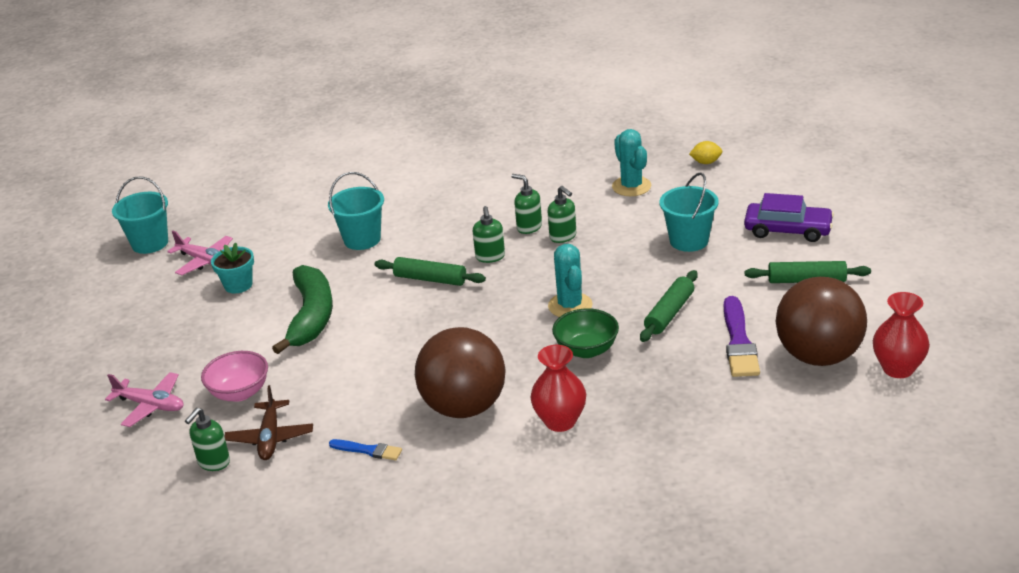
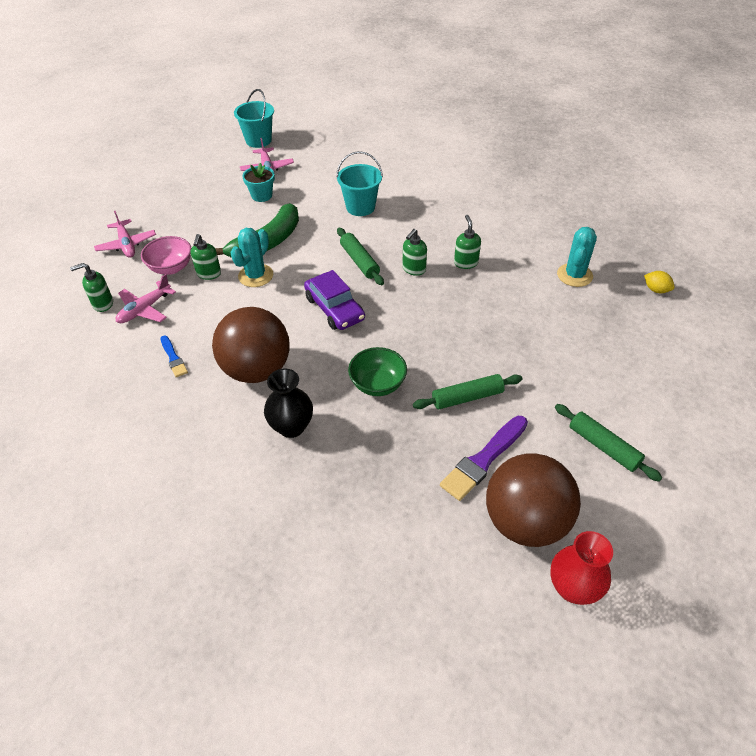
camera: 40 degrees right, 15 degrees up
brown plane [224,385,313,460] -> pink plane [116,274,176,323]
red vase [530,345,586,432] -> black vase [264,369,313,438]
green soap dispenser [548,186,577,243] -> green soap dispenser moved to [191,234,221,280]
turquoise cactus [548,244,593,317] -> turquoise cactus moved to [230,228,273,287]
turquoise bucket [660,172,719,252] -> none
purple car [744,193,834,242] -> purple car moved to [304,270,365,330]

